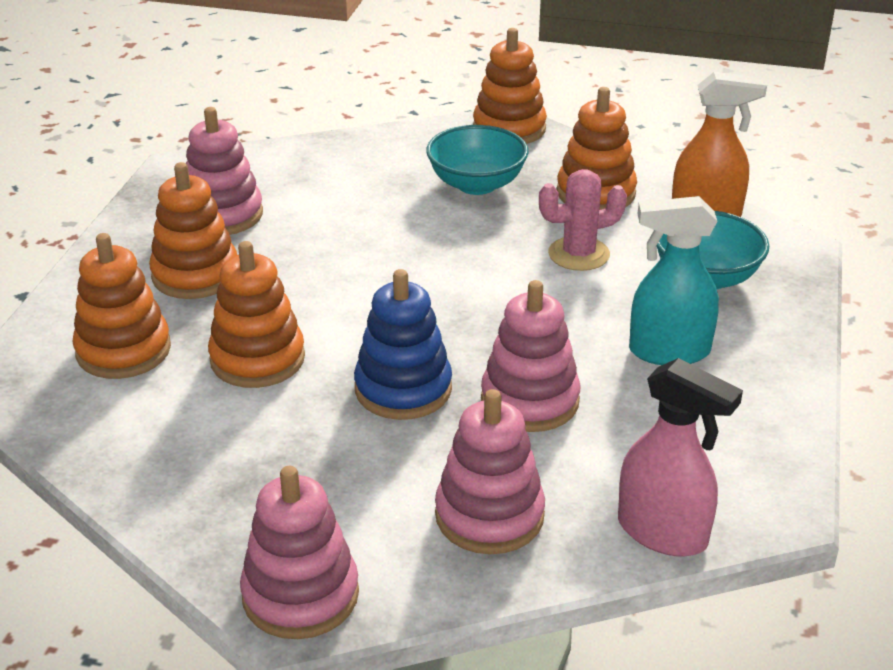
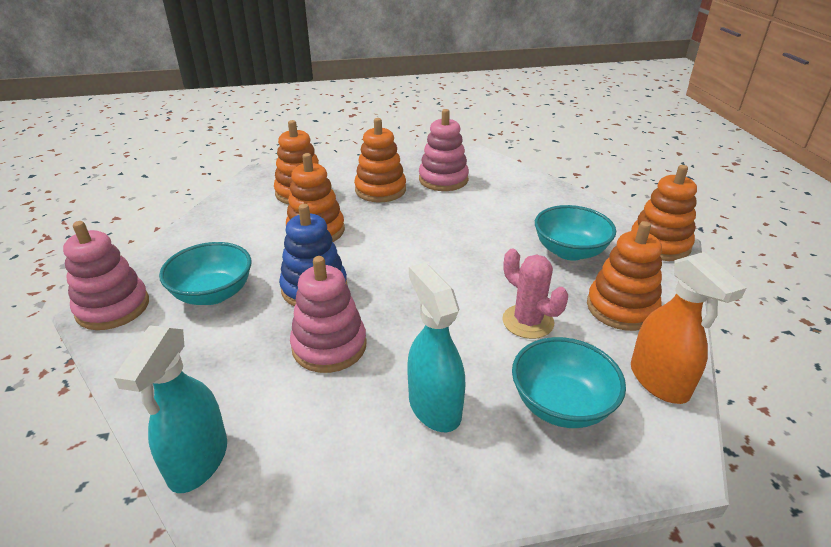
camera: 65 degrees right, 0 degrees up
pink stacking toy [435,389,545,554] -> none
pink spray bottle [618,358,743,557] -> turquoise spray bottle [114,325,227,493]
none -> turquoise bowl [159,242,251,305]

